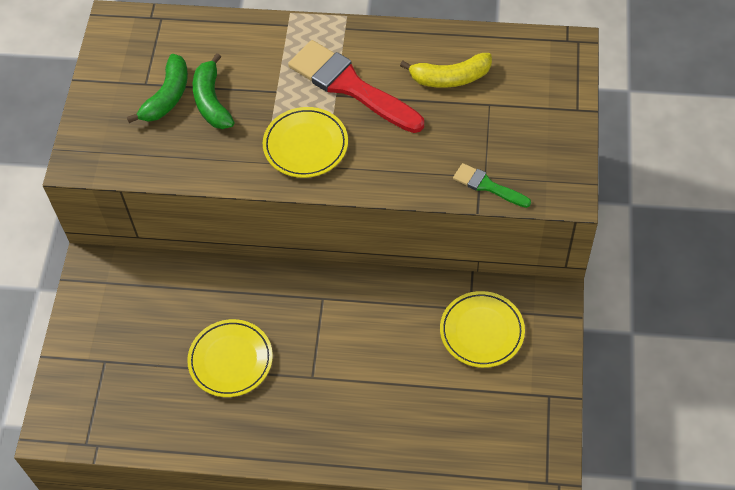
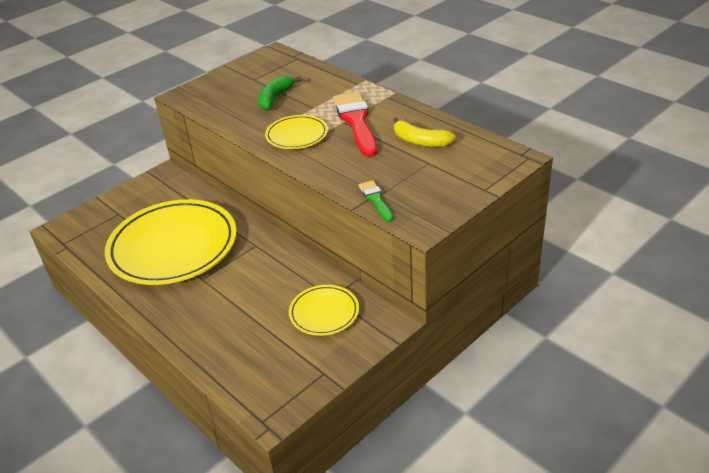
camera: 40 degrees right, 20 degrees down
green banana [127,54,188,123] -> none
yellow plate [187,319,273,397] -> yellow plate [105,199,237,285], size x2.08

